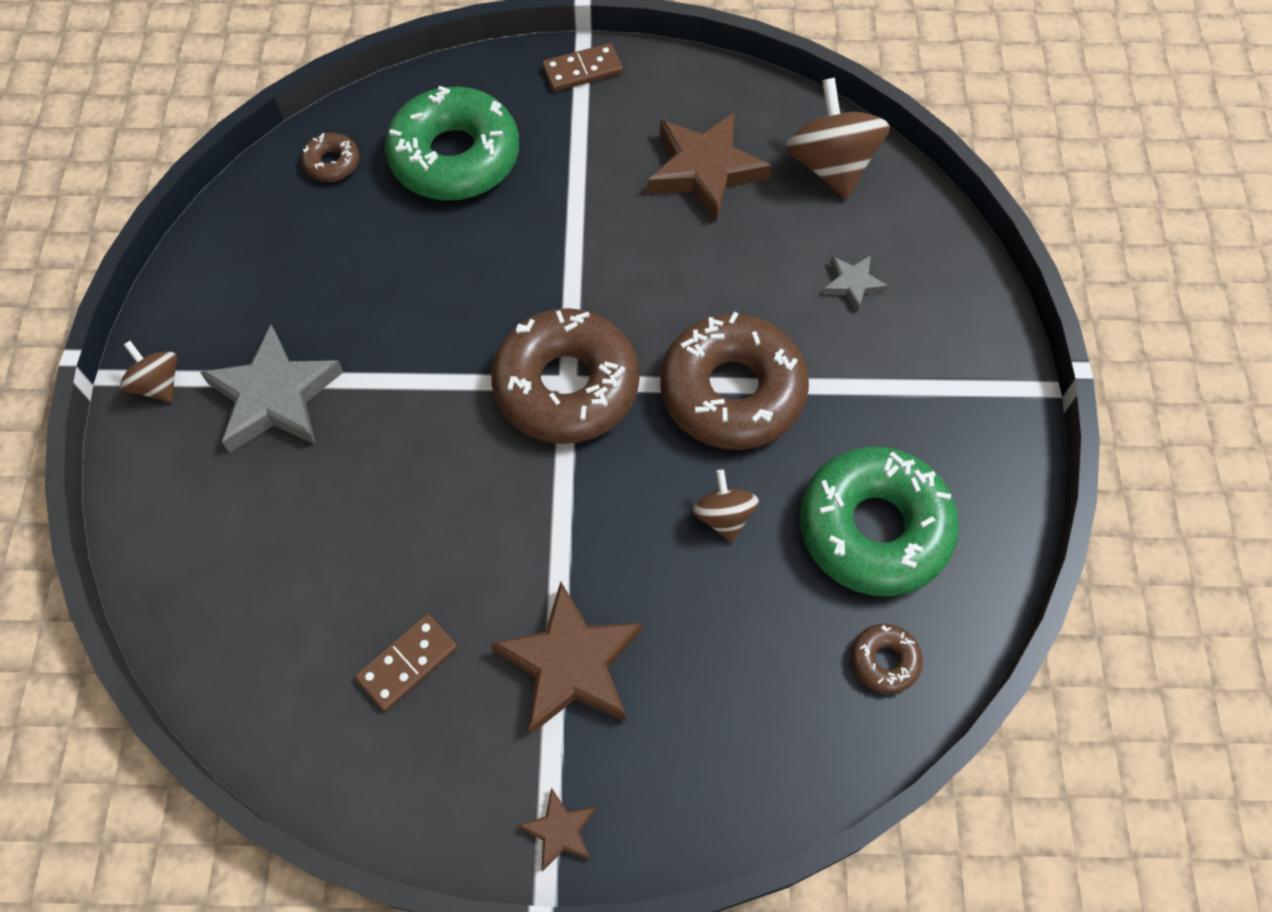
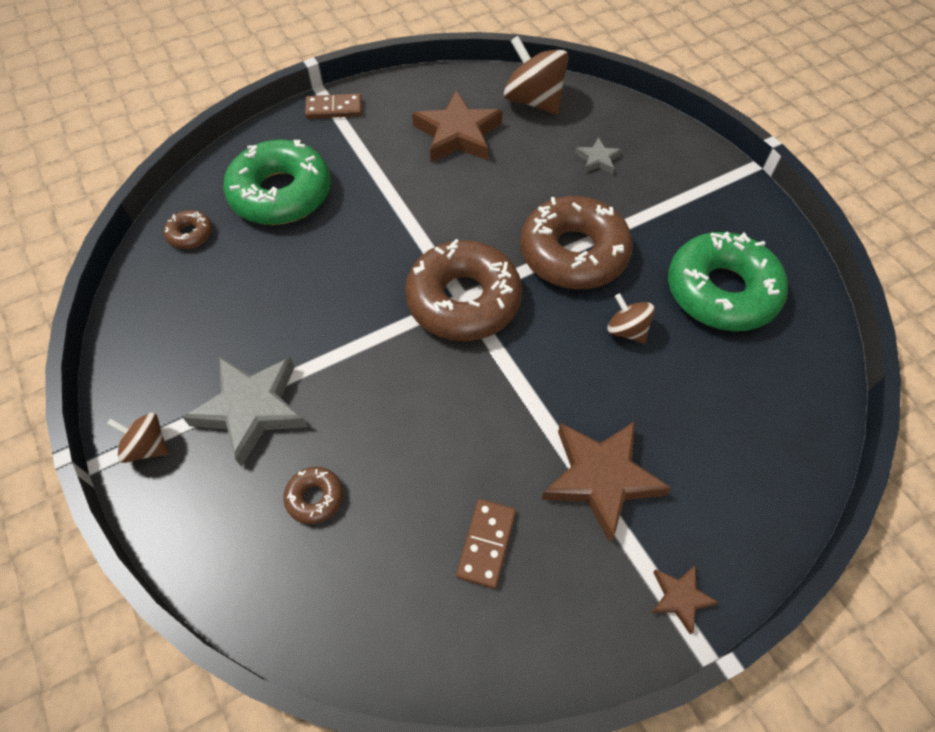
camera: 30 degrees left, 5 degrees down
brown domino [542,43,623,92] -> brown domino turned 45 degrees clockwise [305,93,362,119]
brown donut [851,624,923,694] -> brown donut moved to [283,467,343,524]

